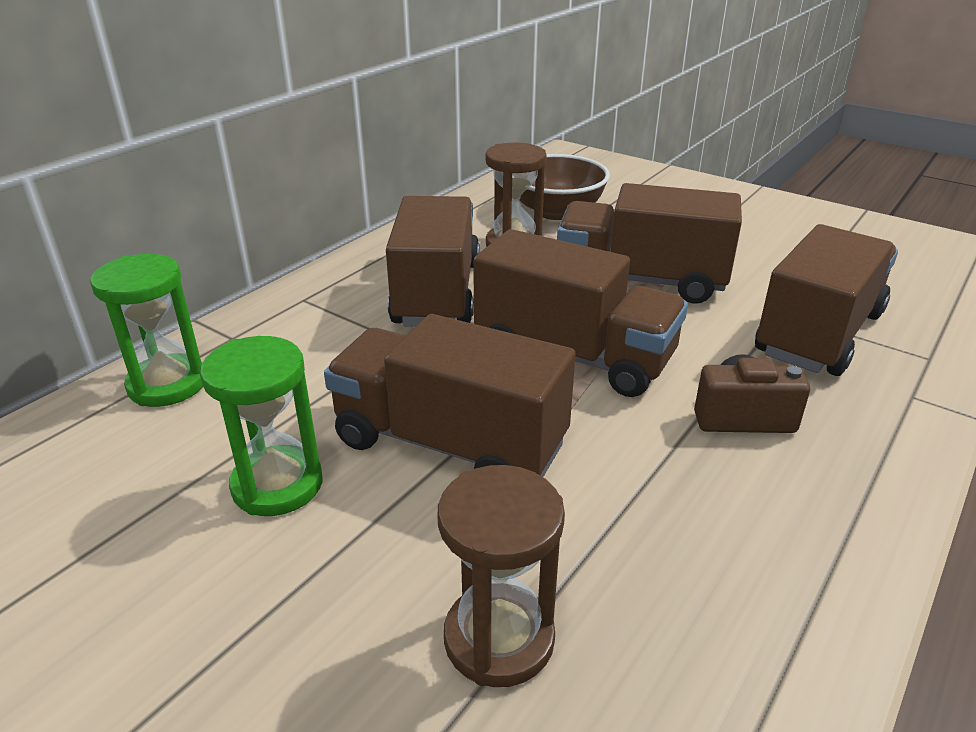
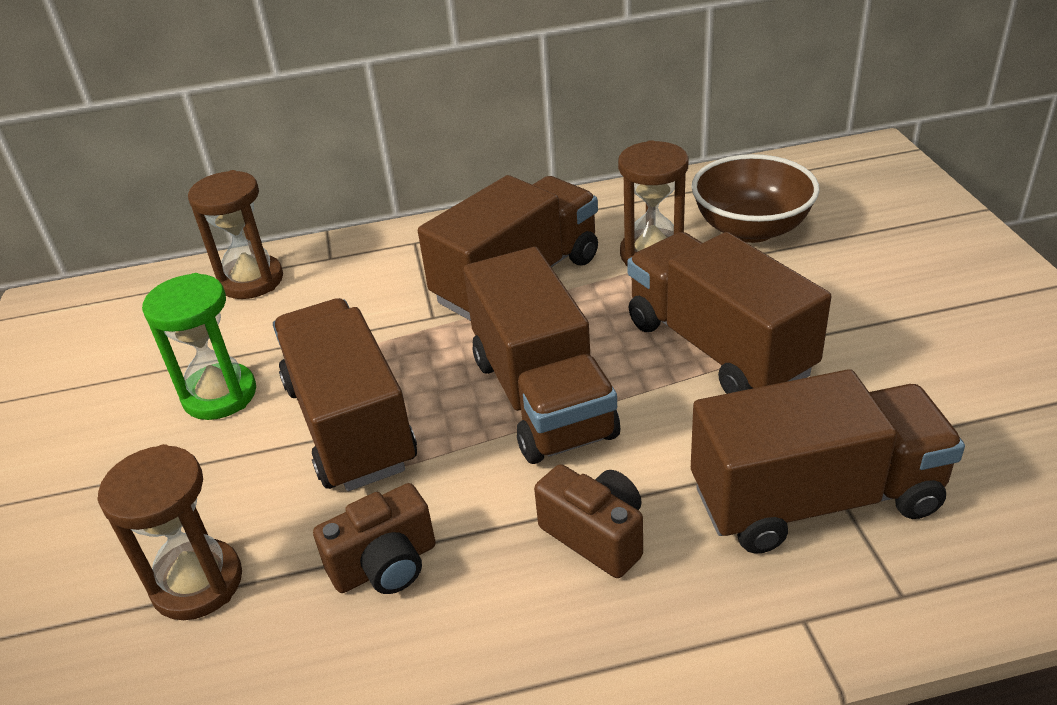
camera: 45 degrees right, 5 degrees up
green hourglass [90,254,203,407] -> brown hourglass [188,170,283,299]
none -> brown camera [313,483,436,594]

